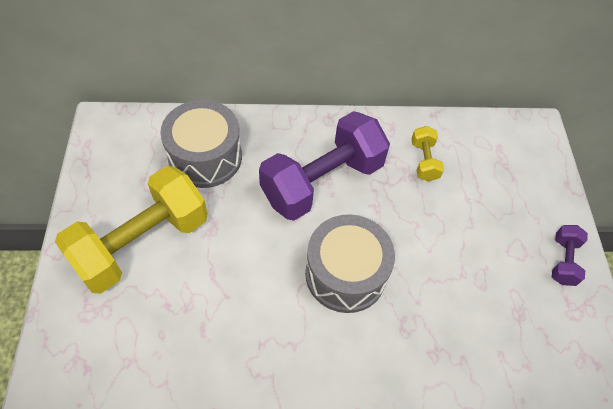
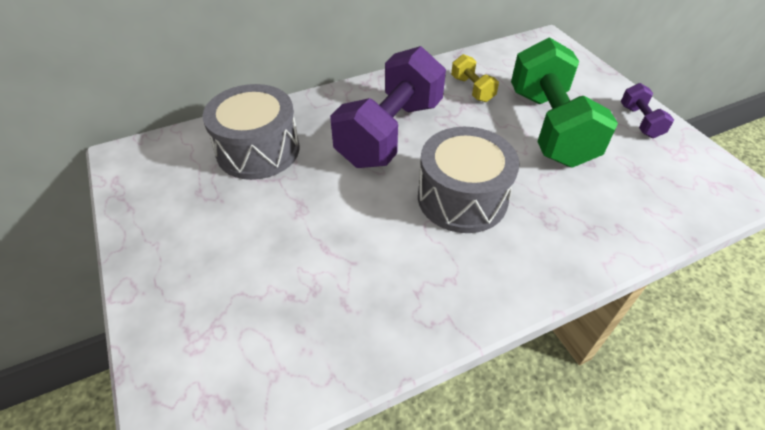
camera: 20 degrees left, 10 degrees down
yellow dumbbell [55,166,208,294] -> none
none -> green dumbbell [511,37,618,167]

